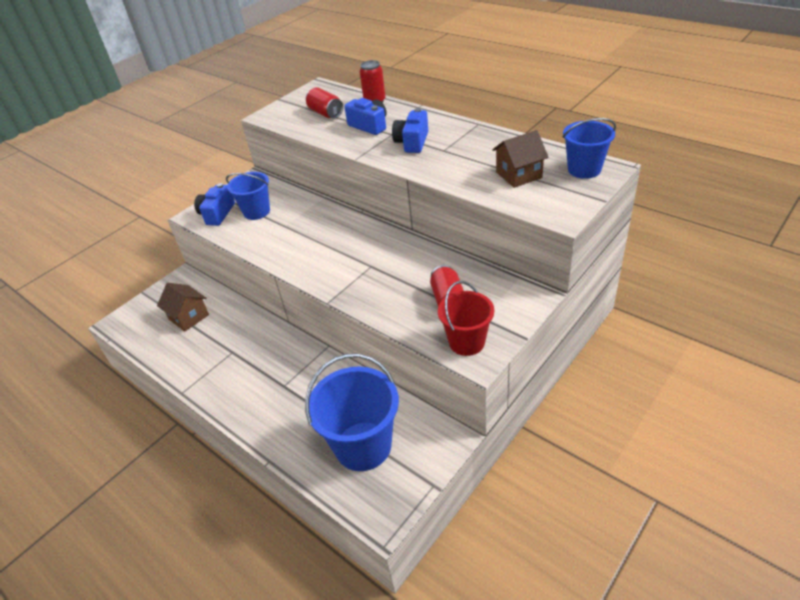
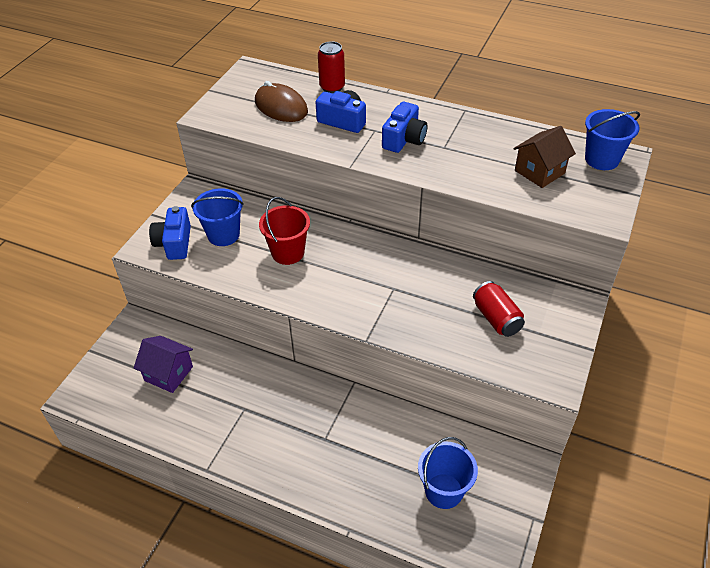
camera: 20 degrees left, 5 degrees up
brown house [157,283,209,332] -> purple house [134,336,193,393]
blue bucket [305,354,399,471] -> blue bucket [418,437,478,509], size x0.62
red can [306,87,343,118] -> brown mouse [255,81,308,122]
blue camera [392,108,428,153] -> blue camera turned 150 degrees counterclockwise [382,102,427,153]
red bucket [438,281,494,356] -> red bucket moved to [259,197,310,265]

